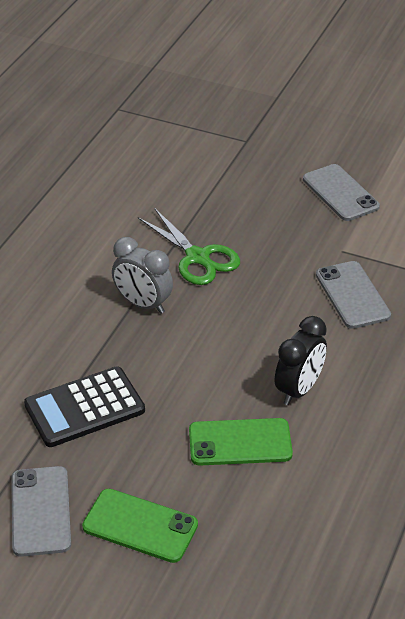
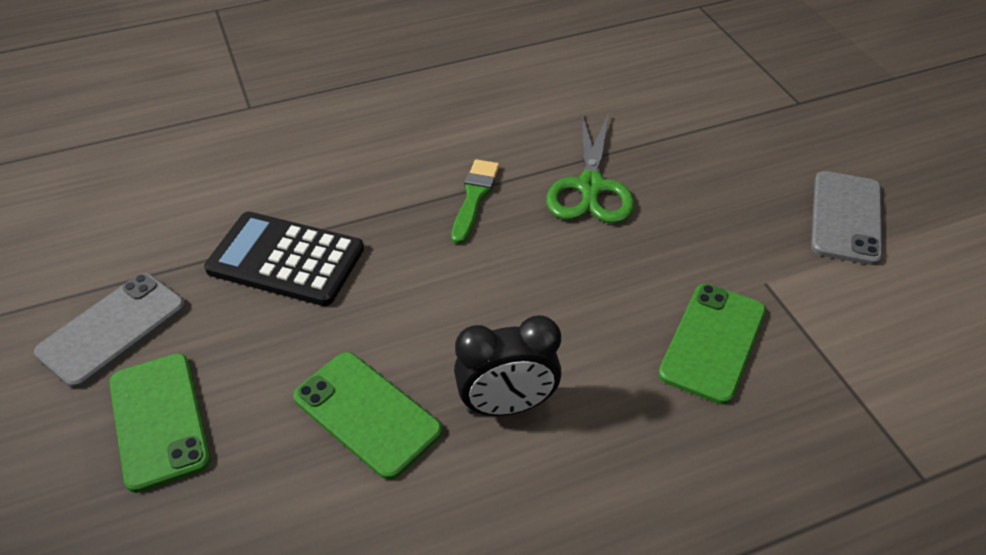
camera: 45 degrees right, 5 degrees up
grey clock [112,237,173,314] -> green brush [451,159,499,244]
grey phone [316,261,391,329] -> green phone [658,283,766,405]

